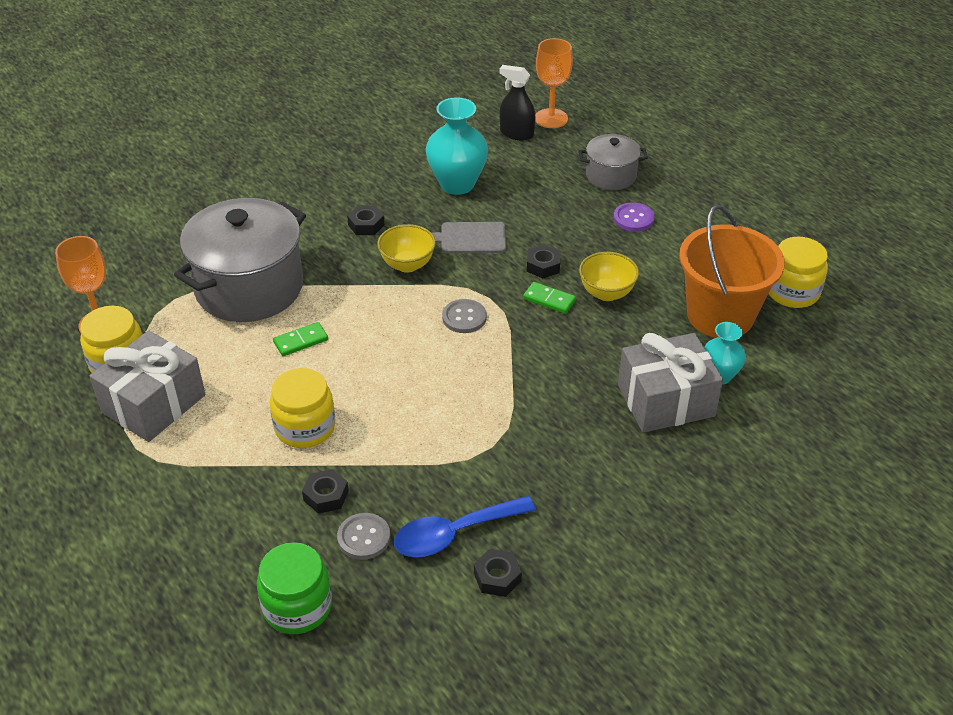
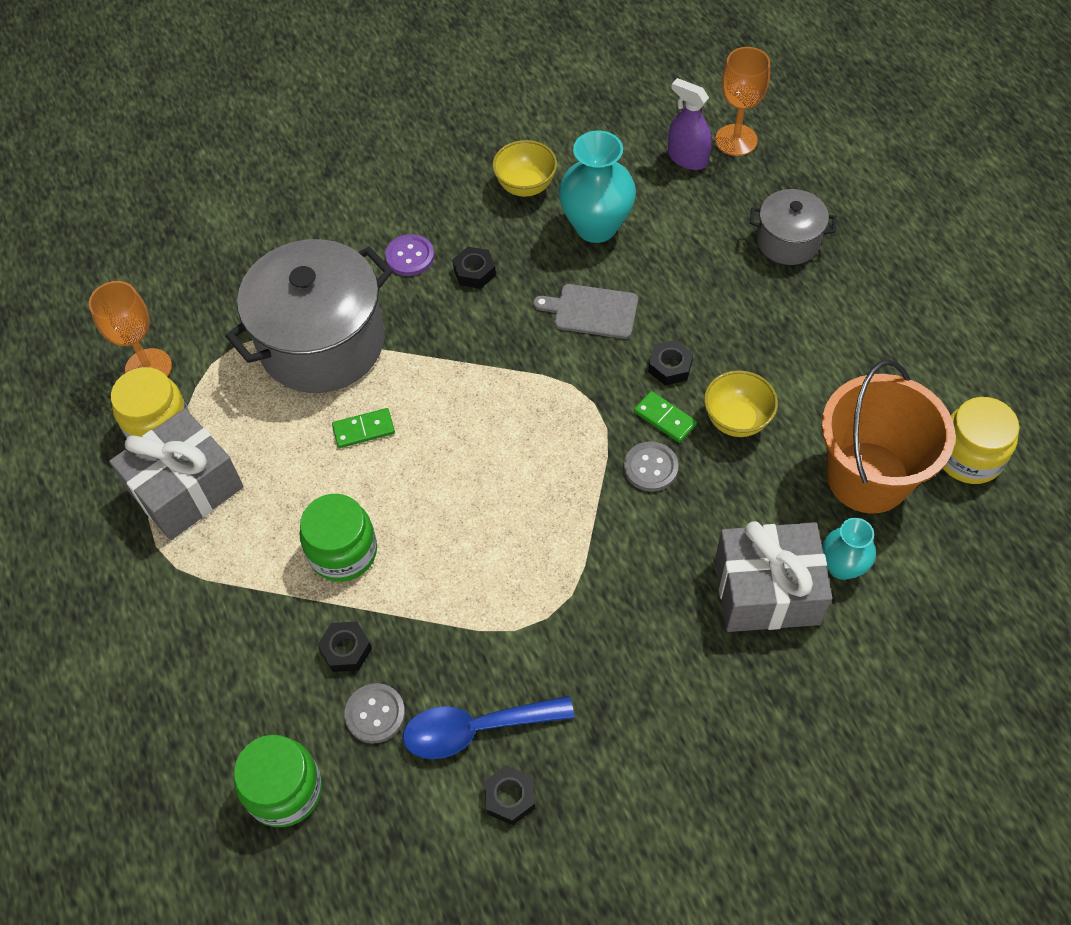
camera: 15 degrees right, 15 degrees up
yellow jar [270,368,335,448] -> green jar [299,494,377,582]
yellow bowl [377,224,436,273] -> yellow bowl moved to [492,140,557,197]
grey button [442,299,487,333] -> grey button moved to [624,441,679,492]
black spray bottle [499,65,536,141] -> purple spray bottle [668,78,712,170]
purple button [613,202,655,232] -> purple button moved to [385,234,434,276]

